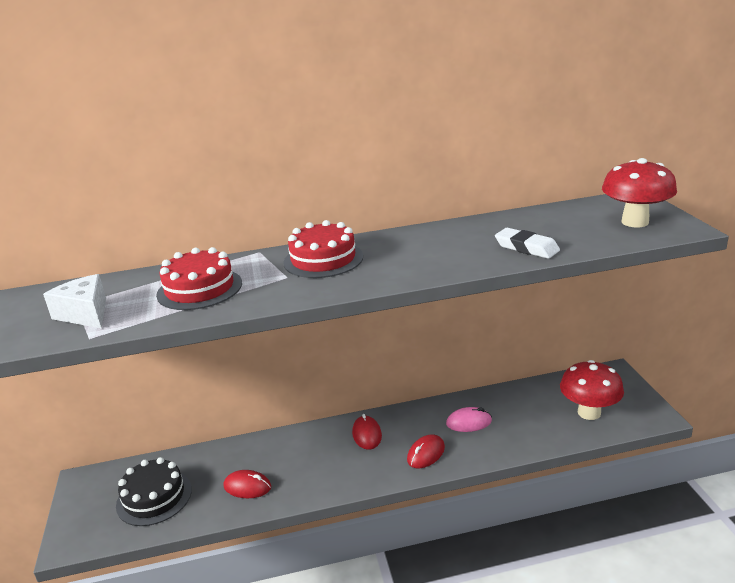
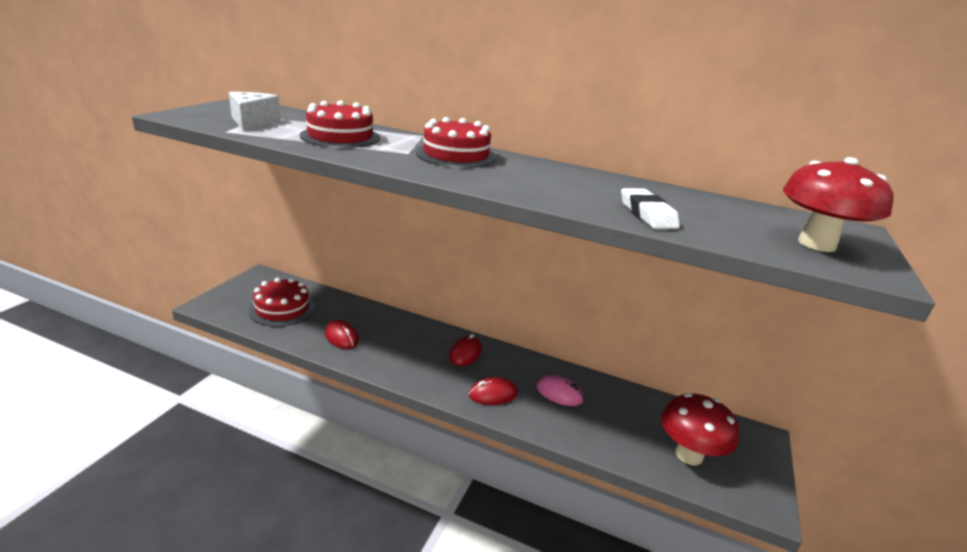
camera: 30 degrees right, 0 degrees up
black cake [116,457,192,526] -> red cake [249,277,315,327]

